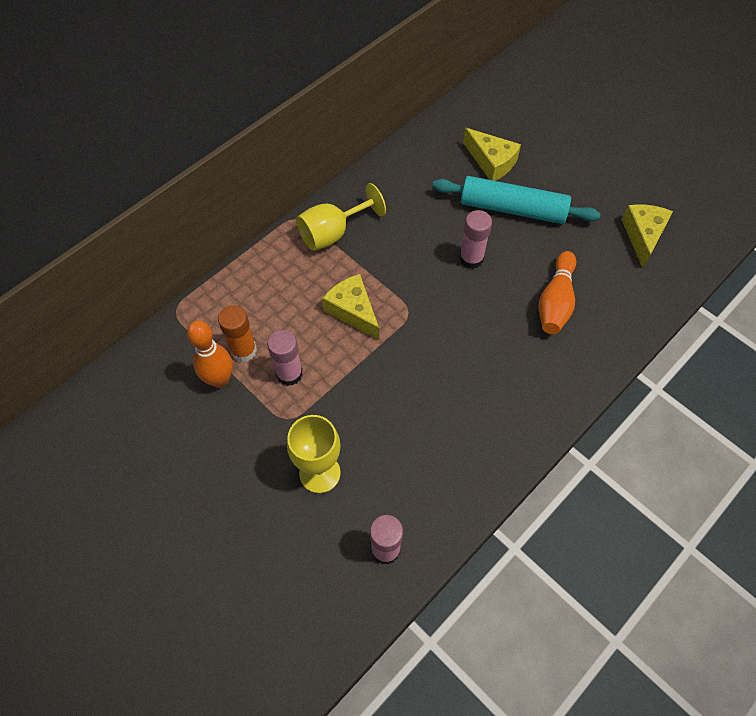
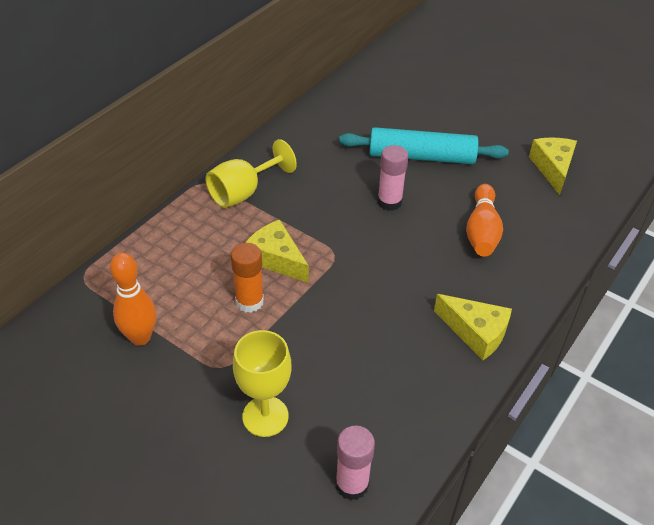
camera: 10 degrees left, 15 degrees down
orange glue stick [218,305,257,362] -> orange glue stick moved to [231,243,264,313]
pink glue stick [267,330,303,386] -> none
yellow cheese [463,128,521,181] -> yellow cheese moved to [434,294,512,360]

